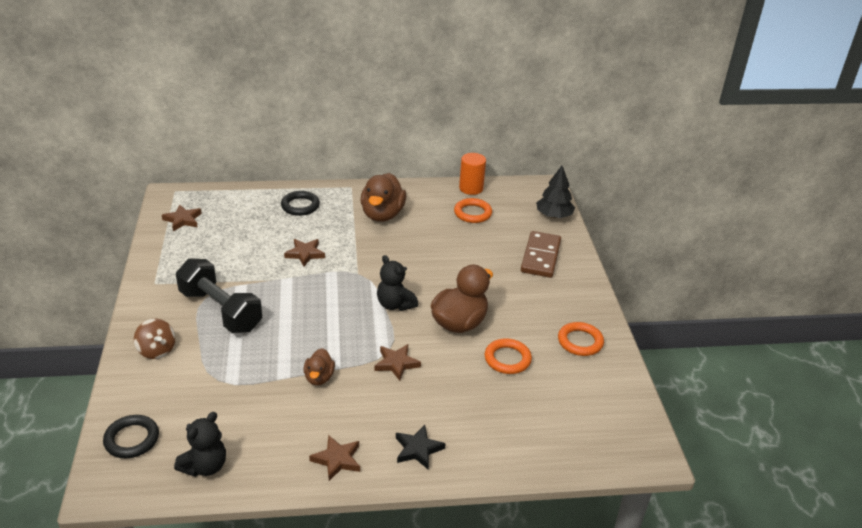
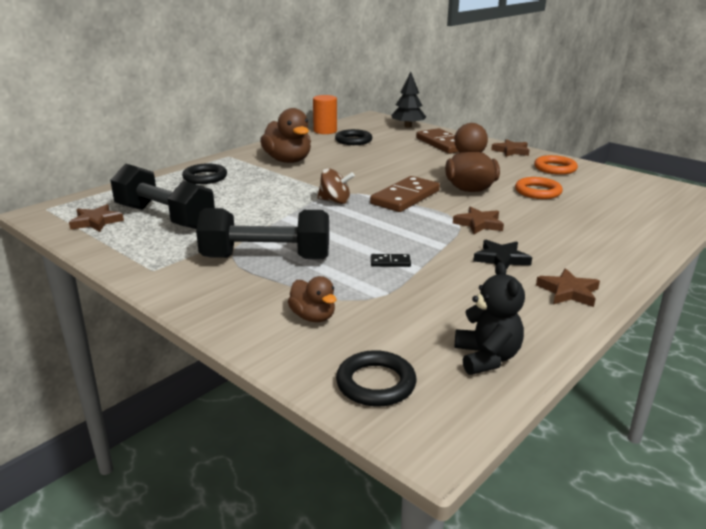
camera: 40 degrees left, 10 degrees down
brown spinning top [134,319,175,359] -> brown spinning top moved to [317,168,355,204]
brown star [284,239,325,267] -> brown star moved to [491,139,529,157]
brown duck [304,348,335,386] -> brown duck moved to [288,276,336,322]
black teddy bear [377,255,418,311] -> brown domino [370,176,440,212]
black star [396,425,446,469] -> black star moved to [473,240,532,269]
orange ring [454,198,492,223] -> black ring [335,129,372,145]
none -> black dumbbell [110,163,215,229]
none -> black domino [371,254,411,267]

